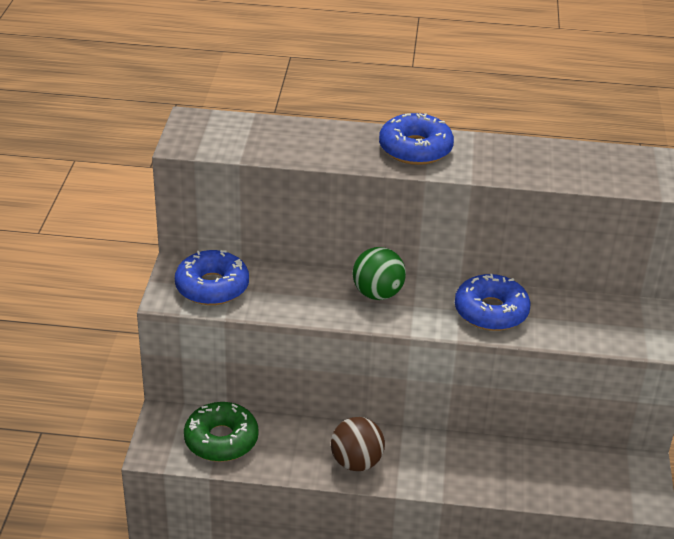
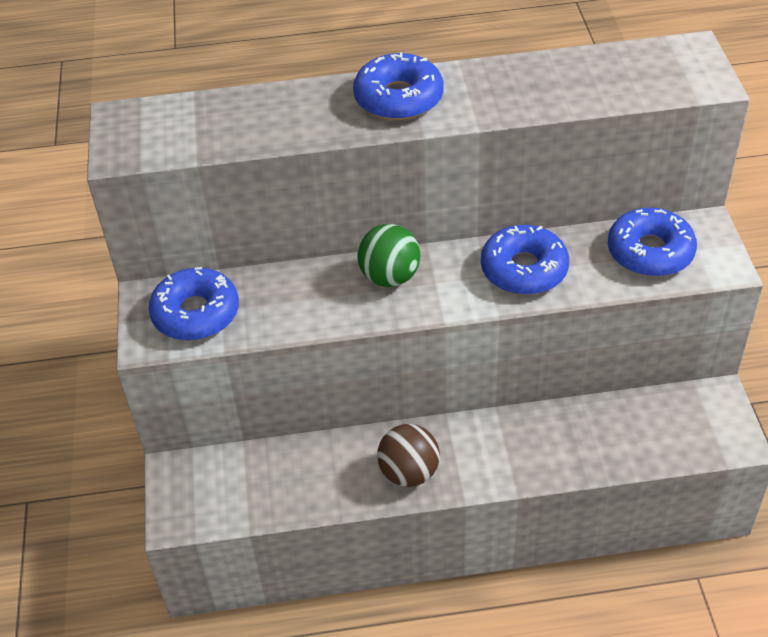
camera: 10 degrees left, 10 degrees up
green donut [184,402,259,462] -> none
none -> blue donut [608,208,697,277]

